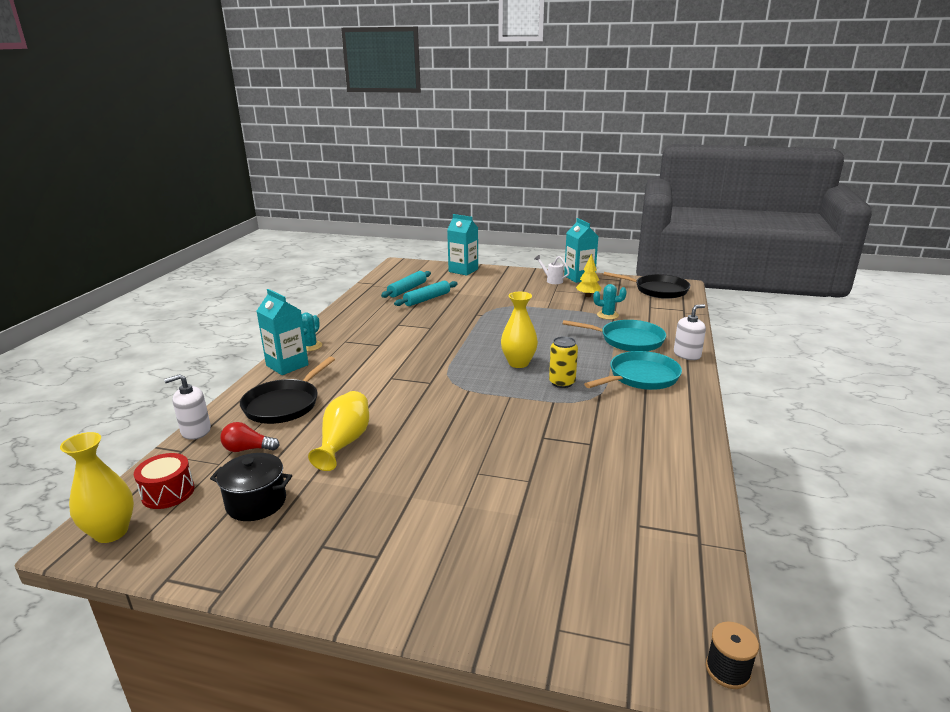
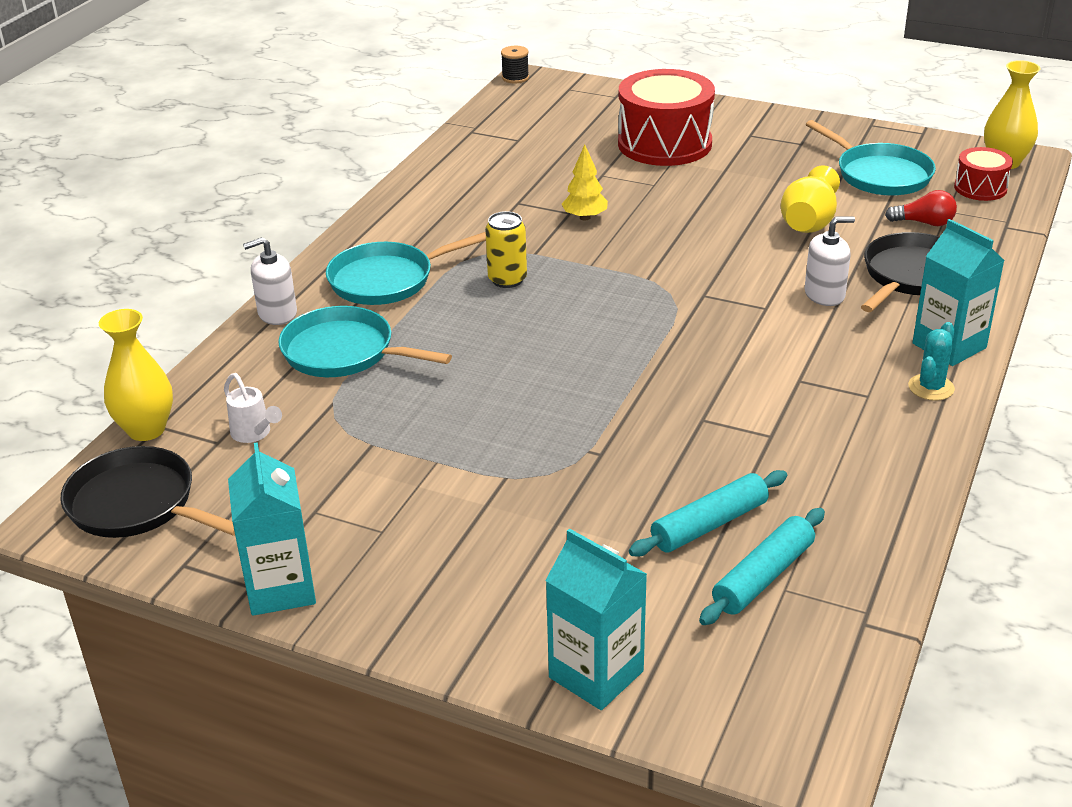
camera: 170 degrees left, 10 degrees up
white soap dispenser [164,374,211,440] -> white soap dispenser moved to [805,216,855,306]
black pot [210,453,292,521] -> turquoise pan [806,120,936,196]
yellow vase [501,292,538,368] -> yellow vase moved to [99,309,173,441]
white watering can [534,255,570,284] -> white watering can moved to [224,373,282,443]
yellow tree [576,254,601,297] -> yellow tree moved to [561,144,608,221]
turquoise cactus [593,284,627,320] -> none
none -> red drum [618,69,715,166]

